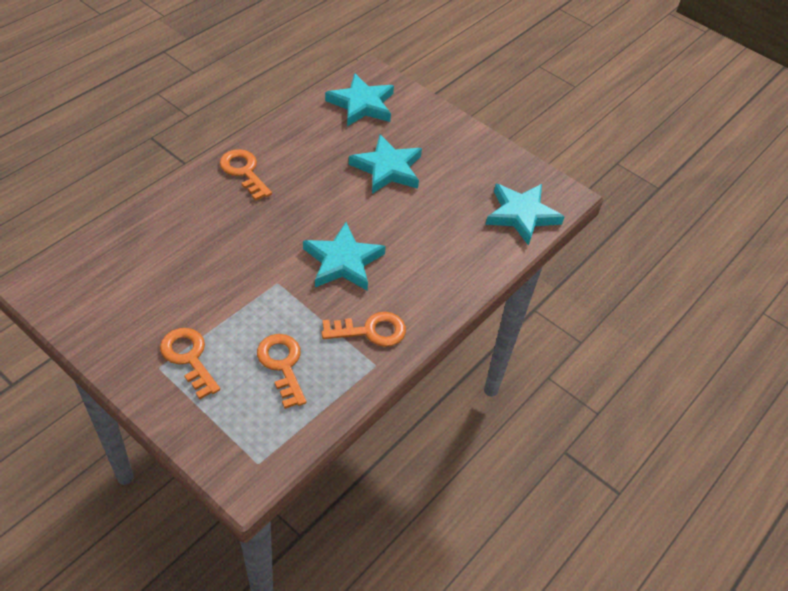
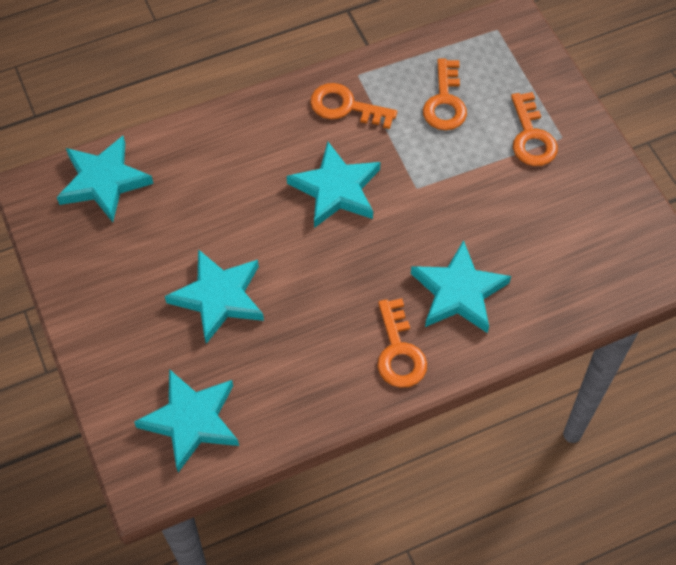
camera: 150 degrees left, 10 degrees up
none -> turquoise star [411,240,511,333]

